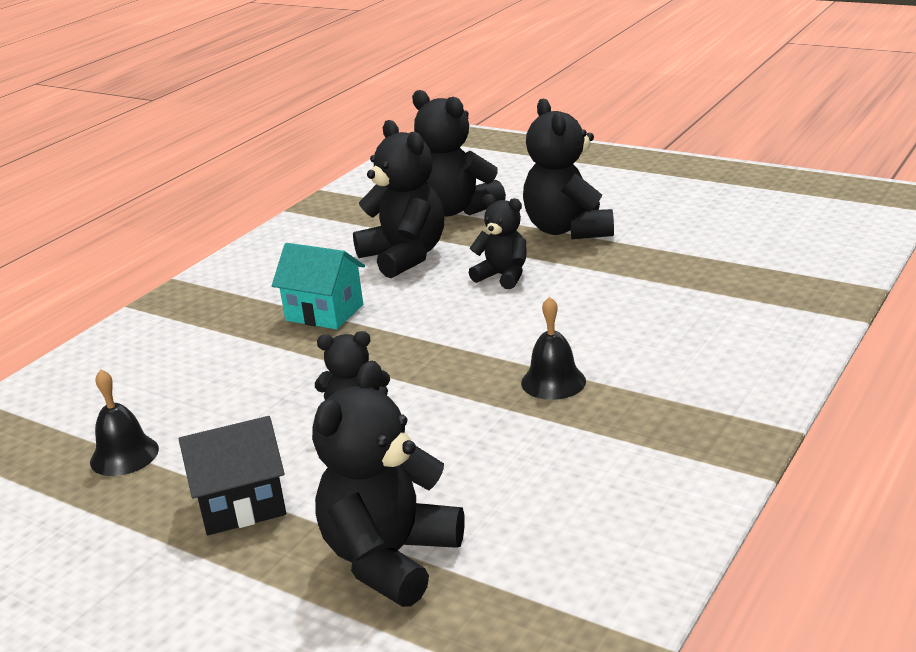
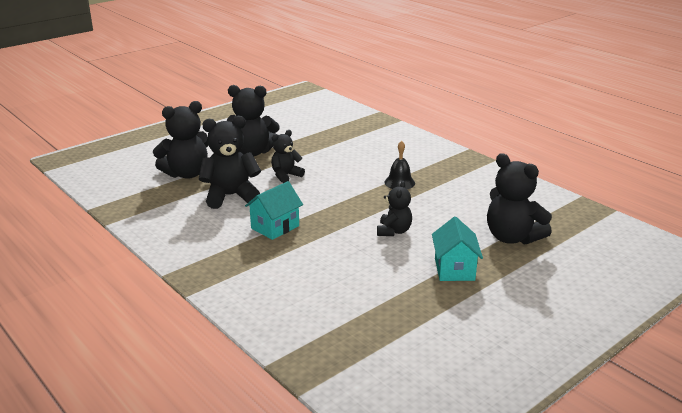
camera: 75 degrees left, 0 degrees up
black bell [90,369,159,476] -> none
black house [179,416,286,535] -> turquoise house [432,217,483,281]

